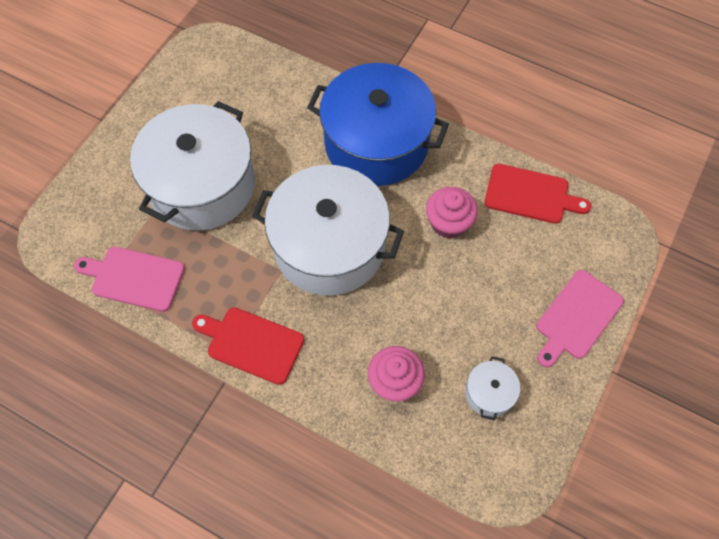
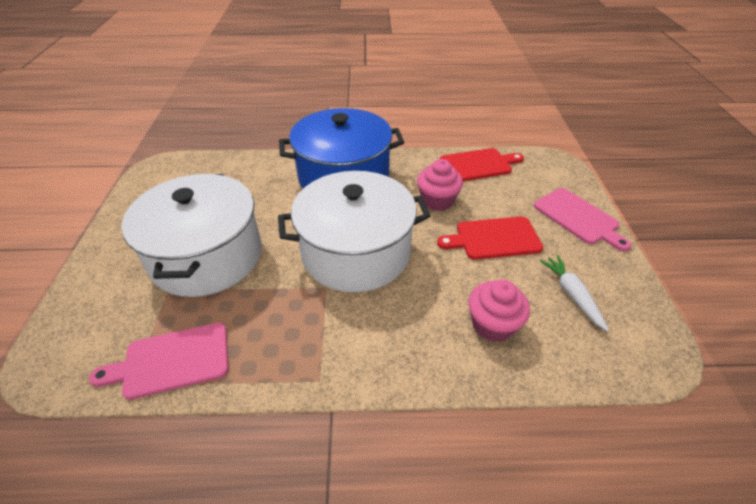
camera: 30 degrees left, 20 degrees down
red cutting board [192,307,304,385] -> red cutting board moved to [437,216,543,260]
white pot [465,356,520,420] -> white carrot [539,255,609,332]
pink cutting board [536,270,624,367] -> pink cutting board turned 45 degrees counterclockwise [534,188,631,251]

